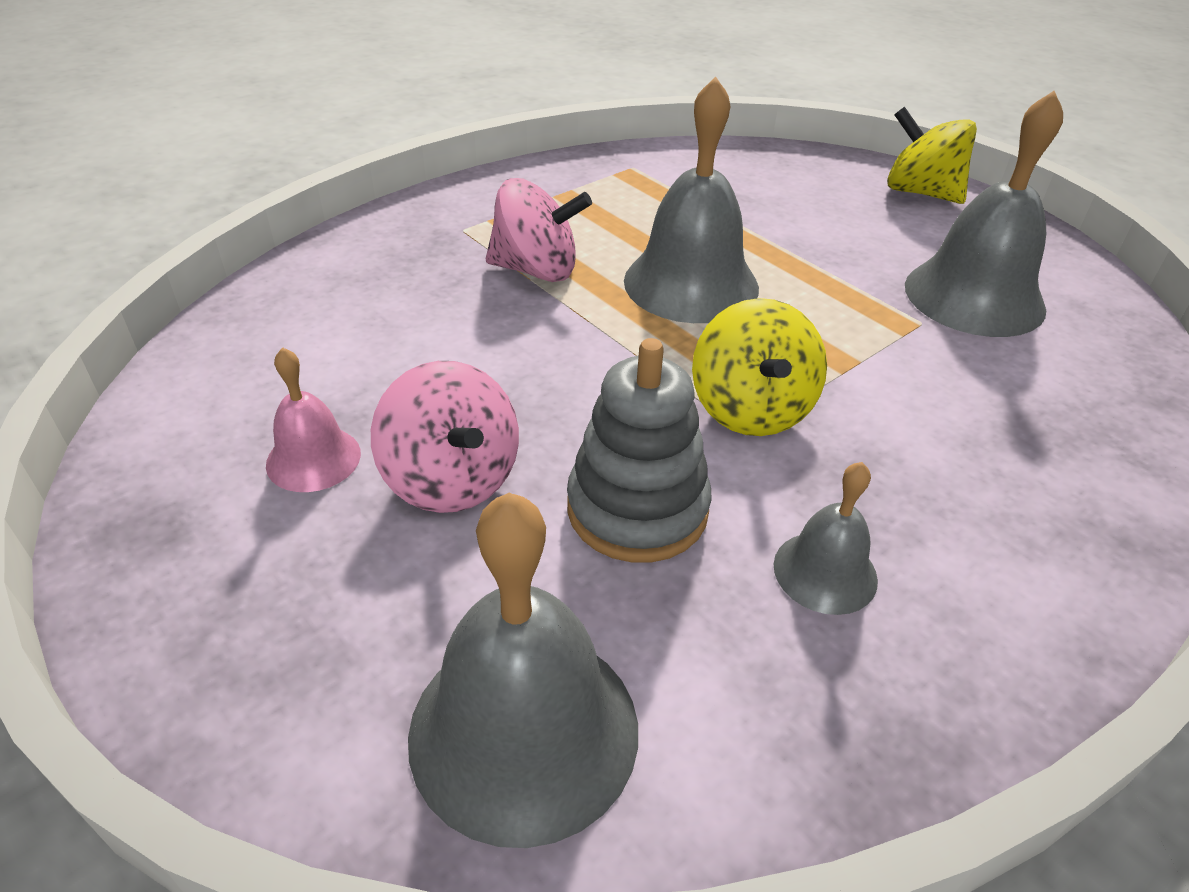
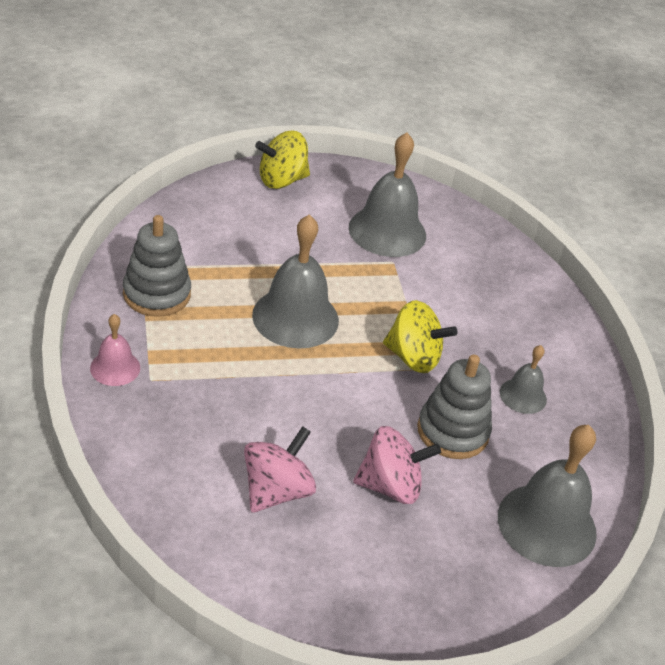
camera: 65 degrees left, 0 degrees up
pink bell [266,347,361,492] -> pink bell moved to [90,314,140,386]
pink spinning top [486,178,592,282] -> pink spinning top moved to [244,426,316,513]
none -> grey stacking toy [123,215,191,317]

